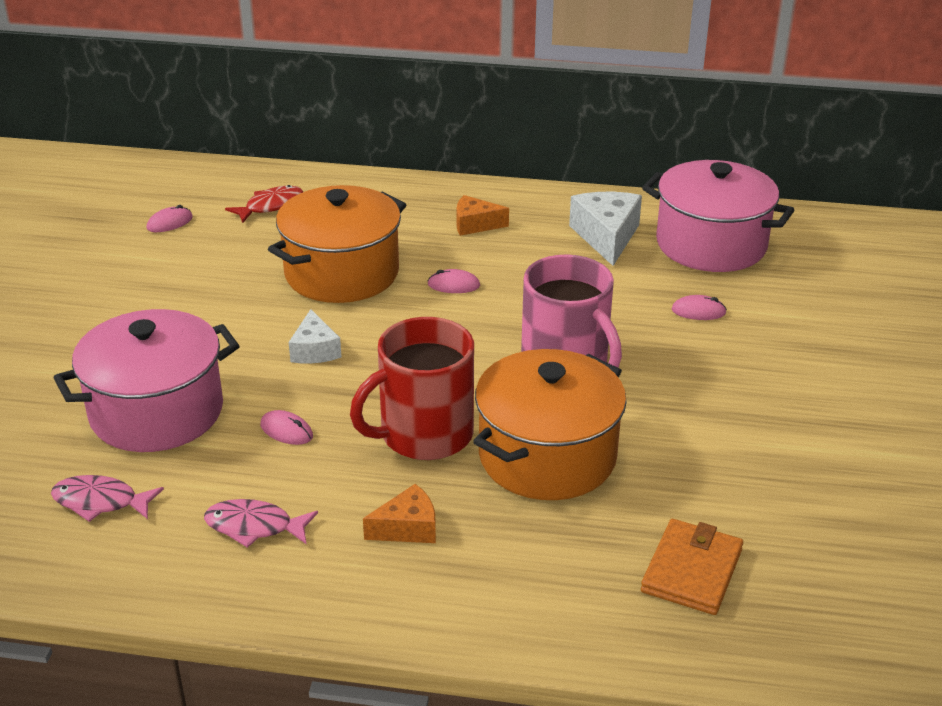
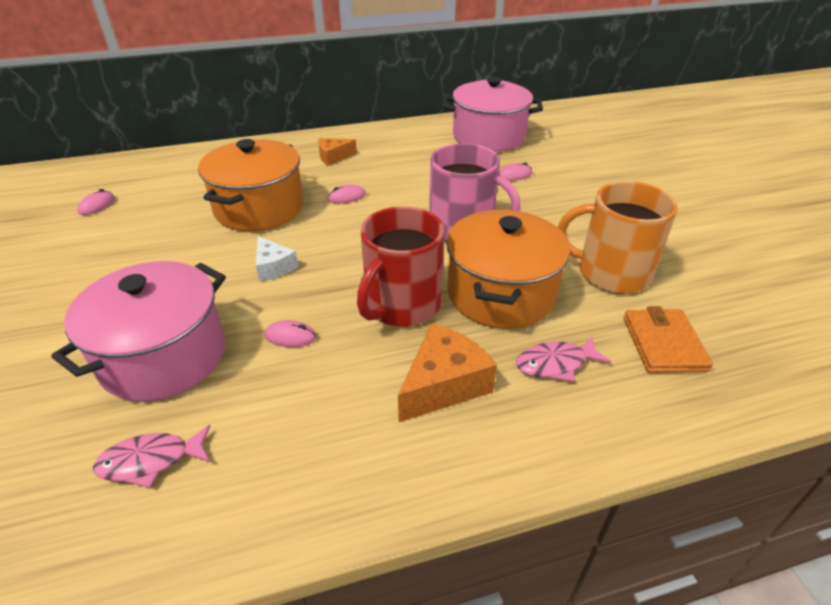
camera: 25 degrees left, 5 degrees up
pink fish [204,499,318,548] -> pink fish moved to [516,336,611,382]
red fish [225,185,303,223] -> none
orange cheese [363,484,436,543] -> orange cheese [398,323,497,422], size x1.60
white cheese [569,192,642,266] -> none
none -> orange mug [558,181,678,294]

